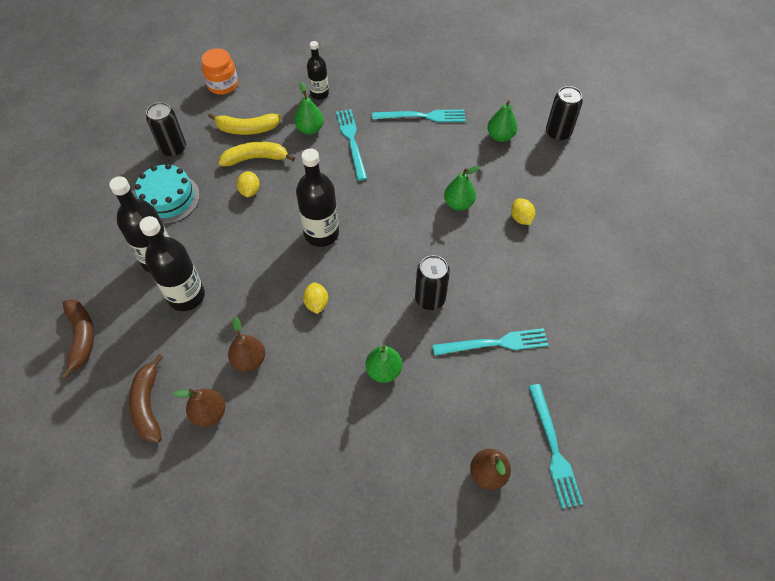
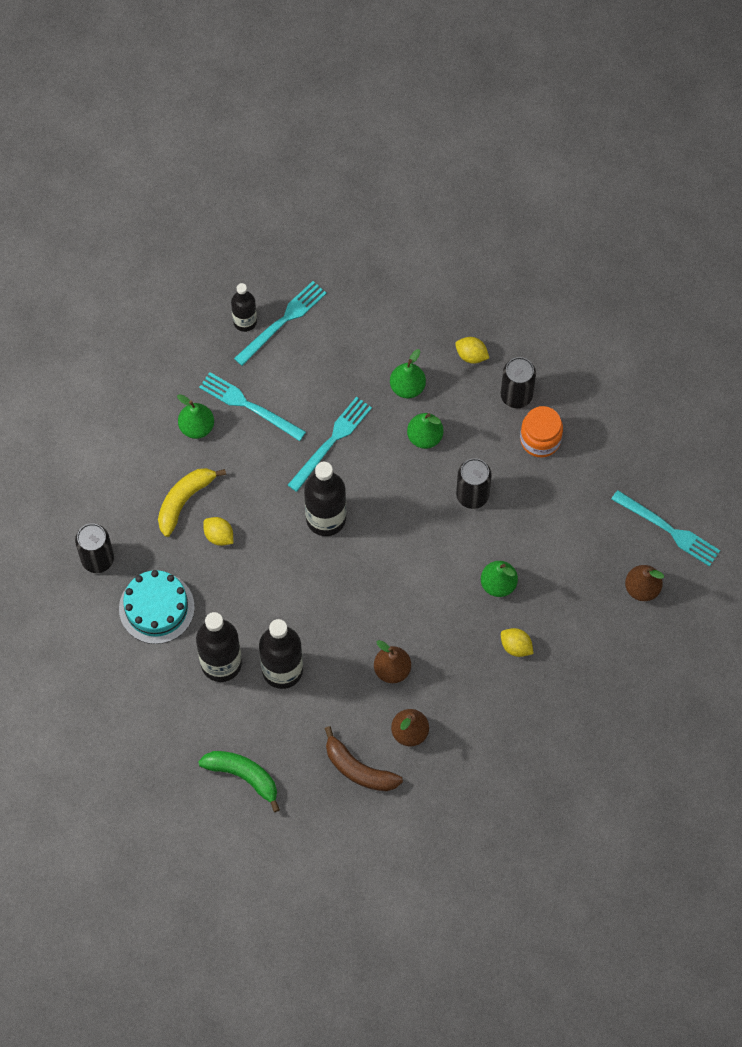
camera: 45 degrees left, 10 degrees up
brown banana [61,299,94,380] -> green banana [198,751,280,812]
orange jar [201,48,238,95] -> orange jar moved to [520,406,563,457]
yellow banana [208,113,281,135] -> none
yellow lemon [303,282,328,314] -> yellow lemon moved to [501,628,534,657]
black bottle [307,41,329,100] -> black bottle moved to [231,283,257,332]
turquoise fork [432,328,548,356] -> turquoise fork moved to [288,397,372,492]
green pear [488,100,517,142] -> green pear moved to [407,413,443,449]
black can [546,86,583,141] -> black can moved to [500,357,536,408]

